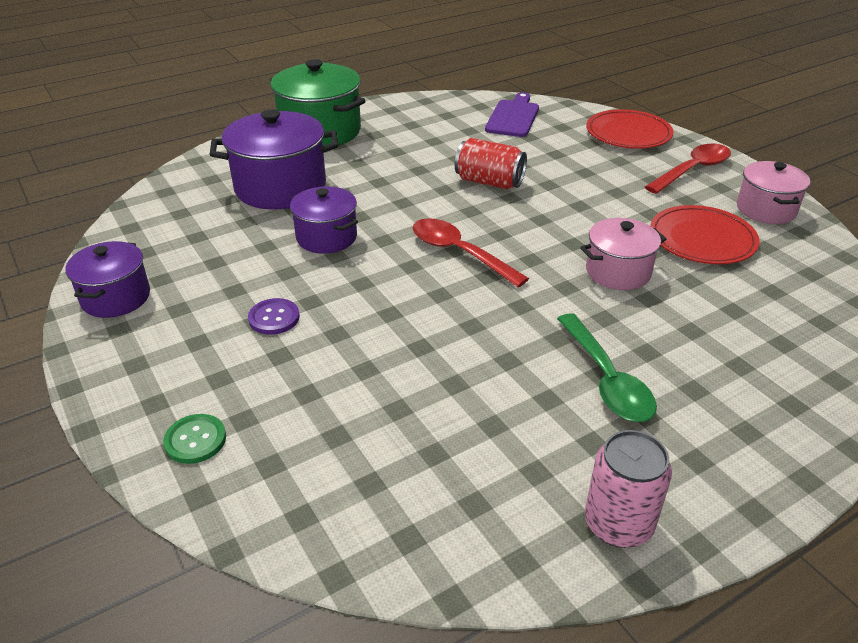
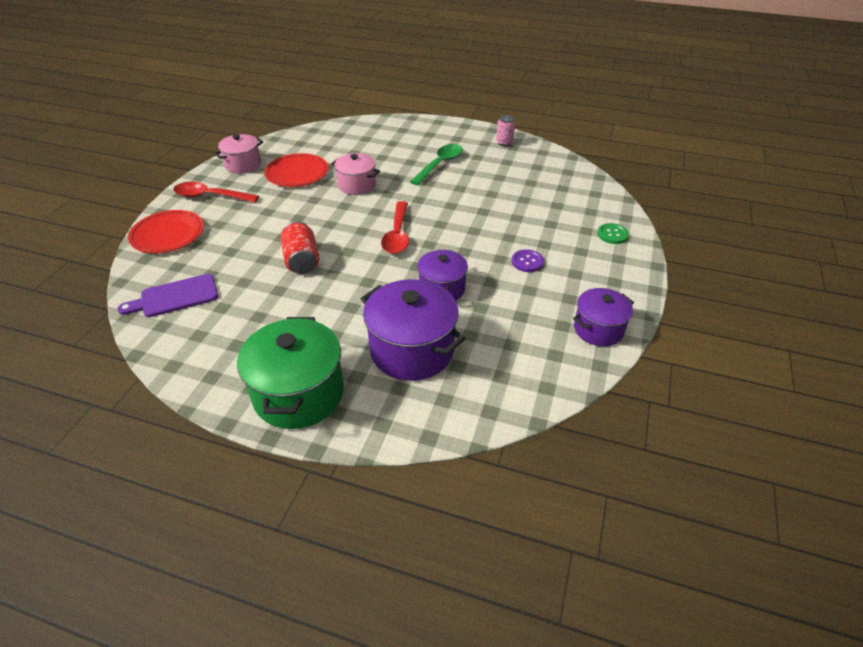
camera: 130 degrees left, 5 degrees up
pink can [585,430,672,548] -> pink can [496,115,515,146], size x0.66

